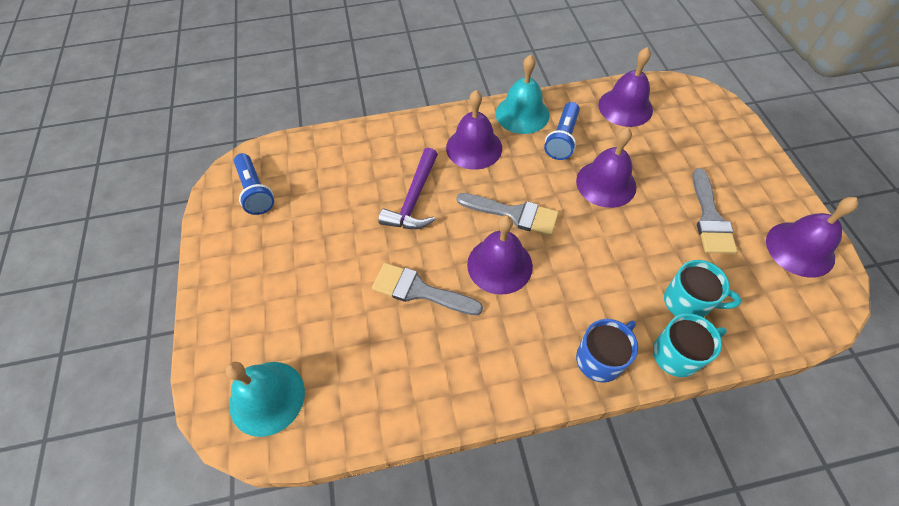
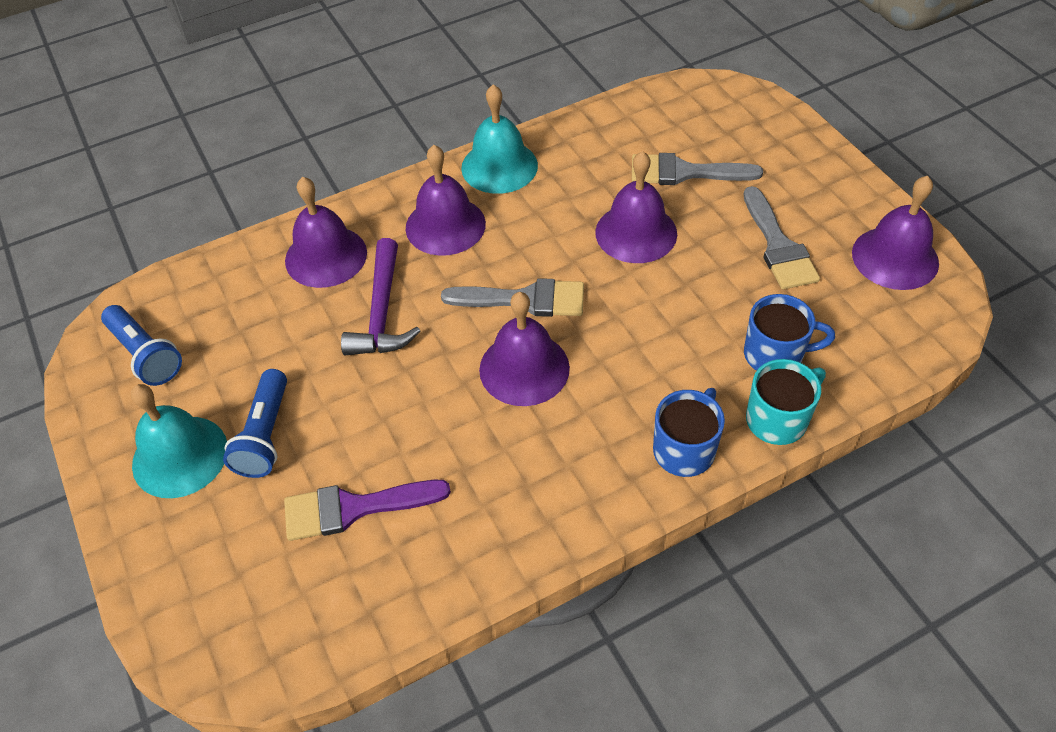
camera: 15 degrees left, 5 degrees down
turquoise bell [225,362,305,437] -> turquoise bell moved to [131,384,227,498]
grey brush [372,263,483,315] -> grey brush moved to [632,153,763,185]
blue flashlight [544,102,580,160] -> blue flashlight moved to [223,369,287,478]
purple bell [598,47,653,127] -> purple bell moved to [285,177,367,288]
turquoise mug [664,260,742,317] -> blue mug [744,294,835,371]
none -> purple brush [284,480,451,541]

